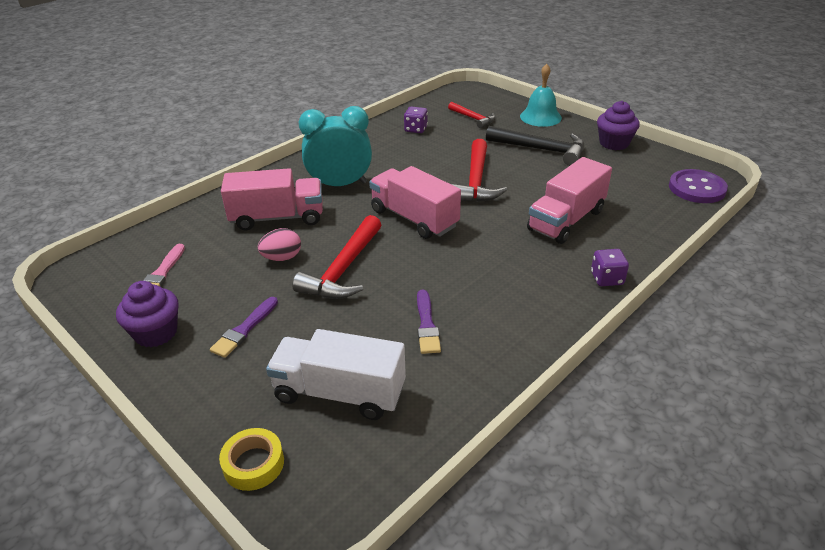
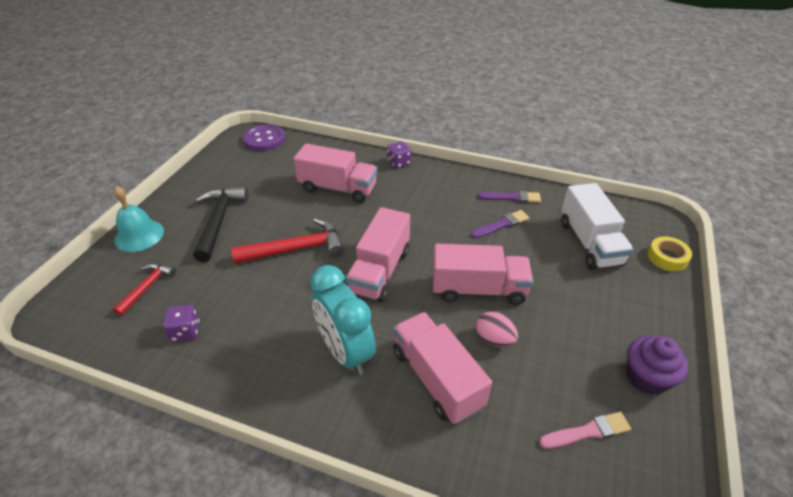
camera: 115 degrees left, 5 degrees up
purple brush [210,297,278,358] -> purple brush moved to [478,191,541,203]
red hammer [292,215,381,299] -> pink truck [433,244,533,305]
purple cupcake [597,101,640,150] -> none

